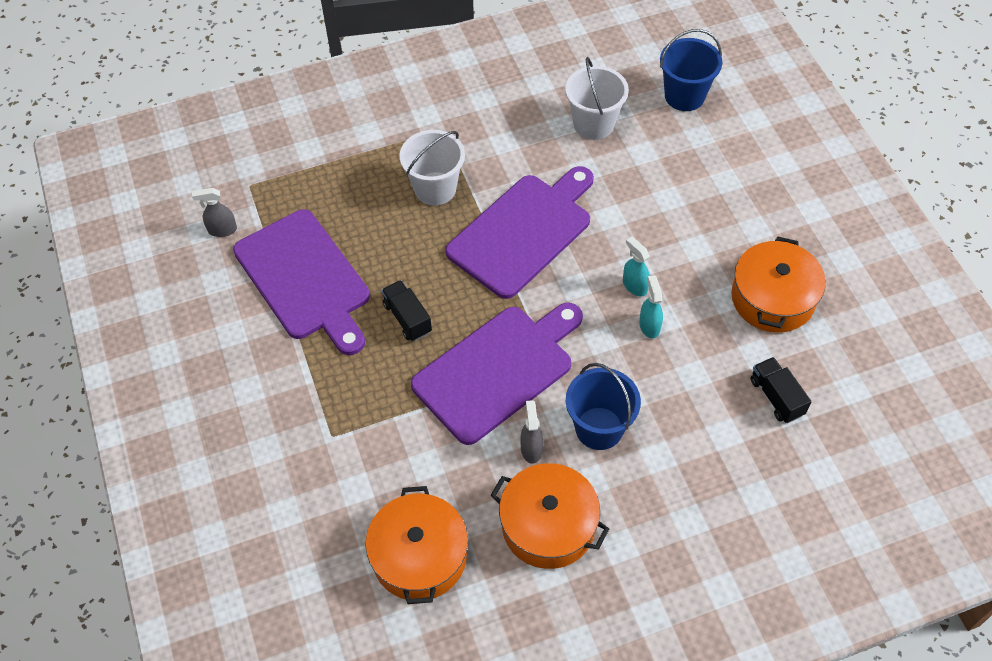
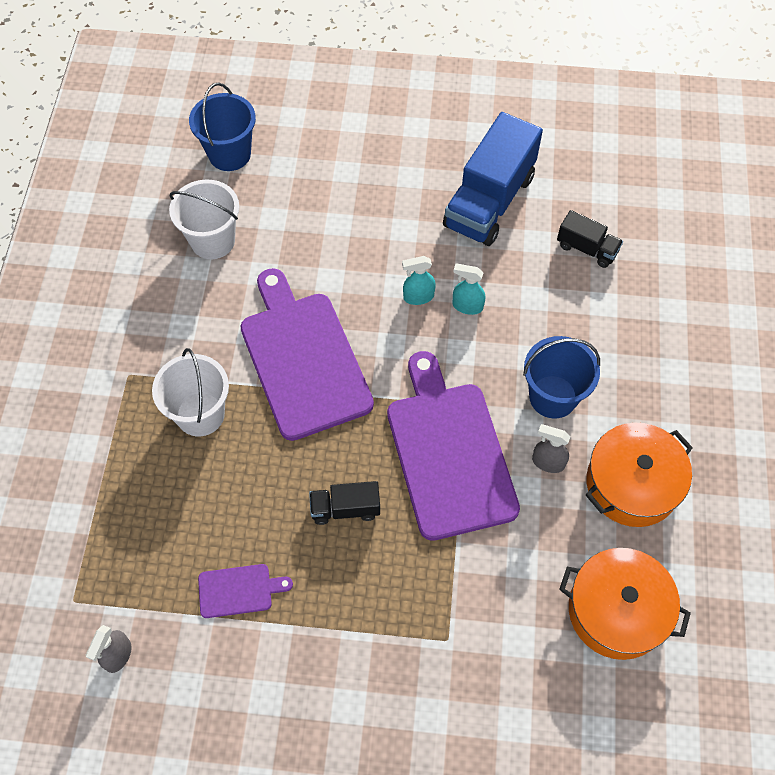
camera: 65 degrees left, 5 degrees up
purple cutting board [233,209,370,355] -> purple cutting board [198,564,293,618], size x0.44
orange pot [731,236,826,333] -> blue truck [443,112,543,246]
black truck [751,357,811,423] -> black truck turned 150 degrees counterclockwise [557,210,623,268]

